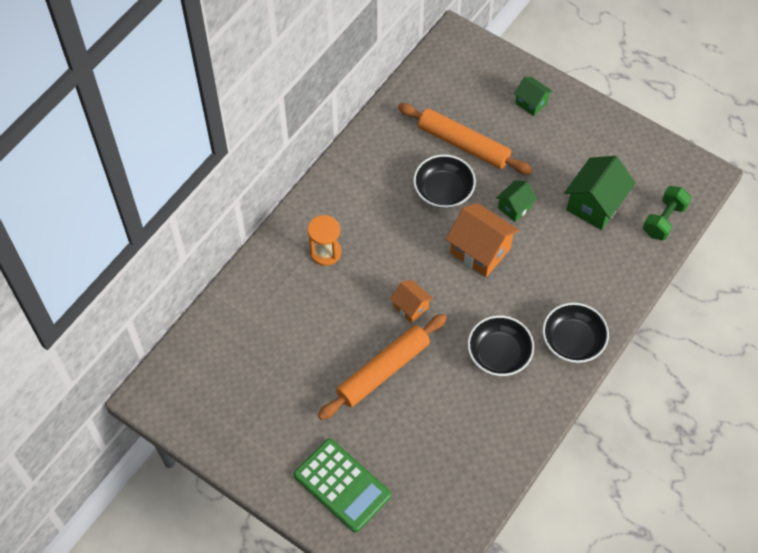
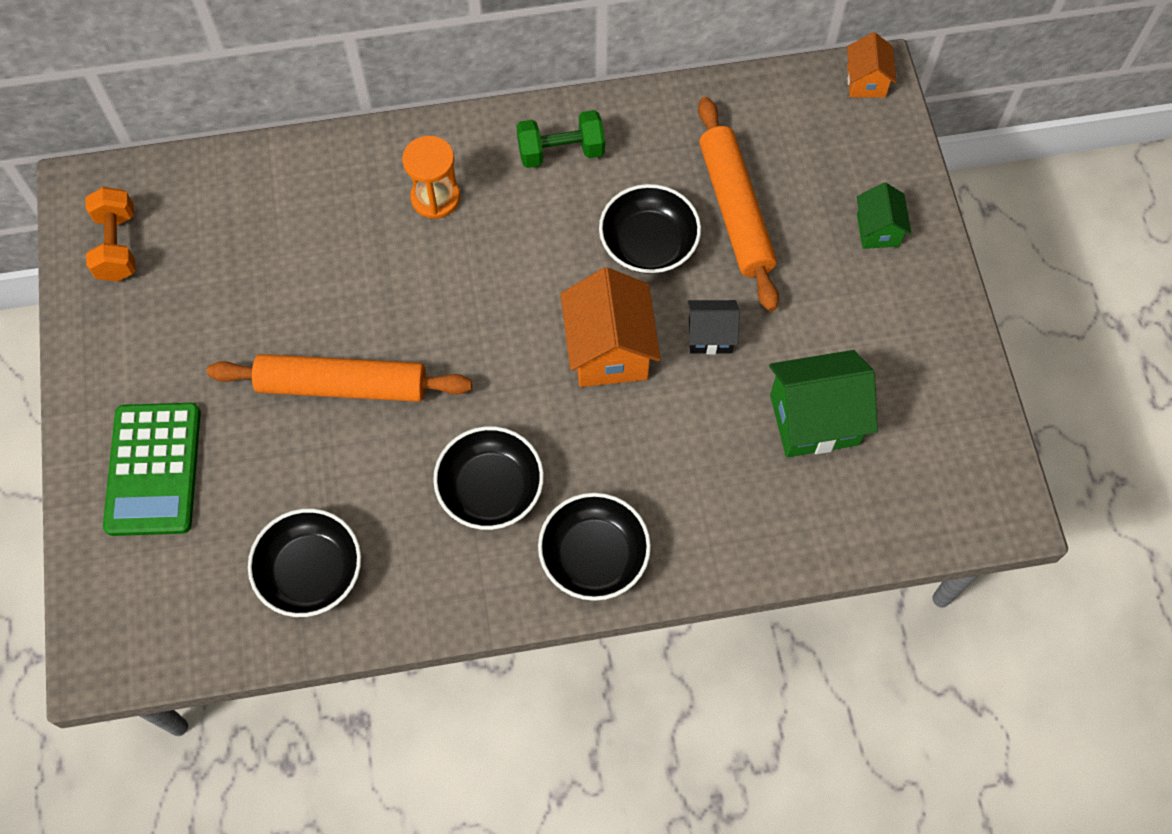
camera: 45 degrees right, 5 degrees up
orange house [390,280,433,323] -> orange house moved to [847,32,896,98]
green house [496,180,537,222] -> black house [688,300,740,354]
green dumbbell [643,186,691,241] -> green dumbbell moved to [516,110,605,168]
none -> orange dumbbell [85,187,136,282]
none -> black bowl [248,509,361,617]

